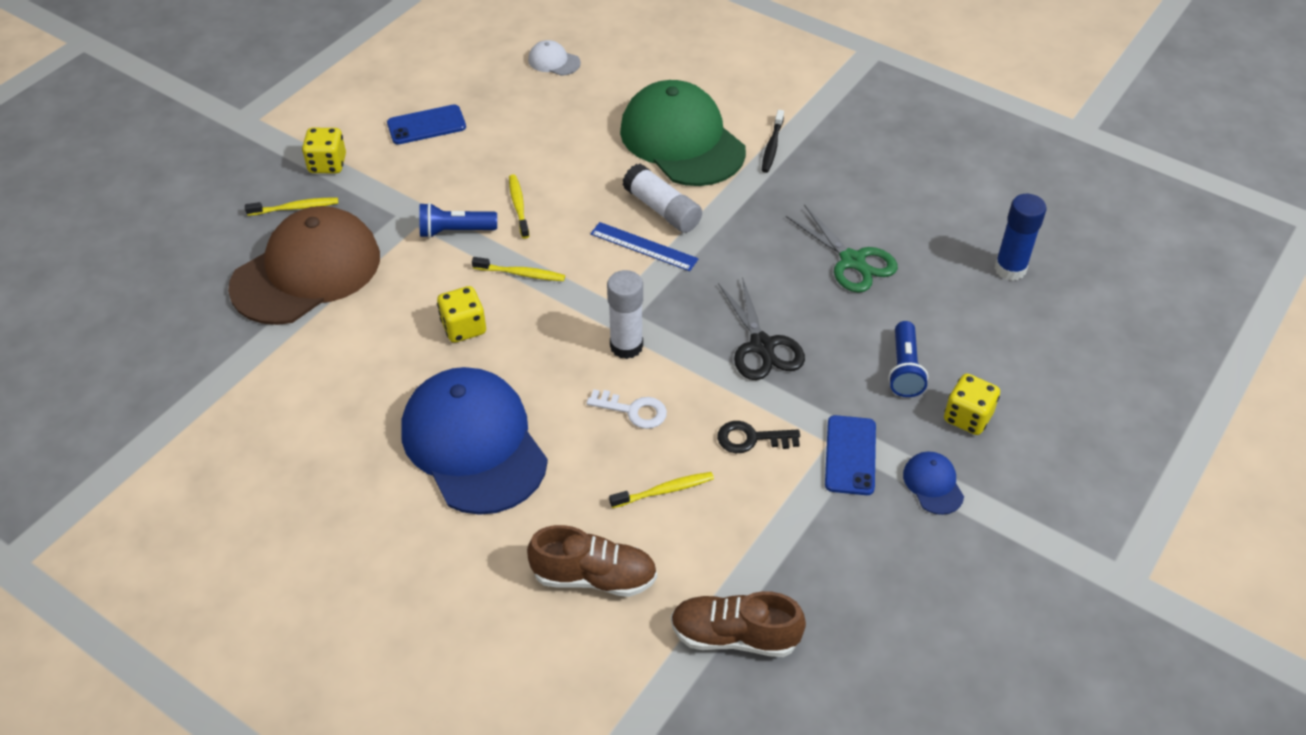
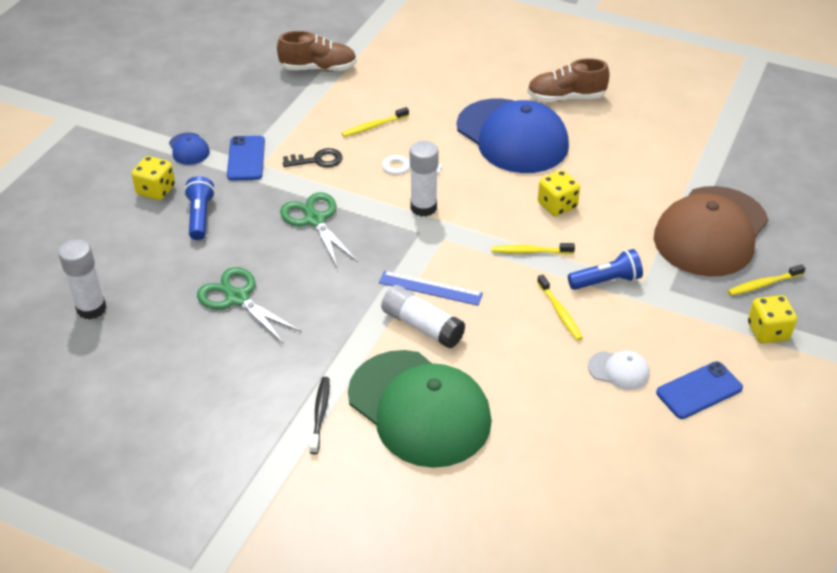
camera: 170 degrees right, 5 degrees down
brown shoe [527,525,657,597] -> brown shoe moved to [527,58,610,102]
white cap [528,40,581,76] -> white cap moved to [588,351,650,390]
black scissors [718,277,805,380] -> green scissors [280,192,358,267]
blue glue stick [994,194,1046,281] -> white glue stick [58,239,107,320]

